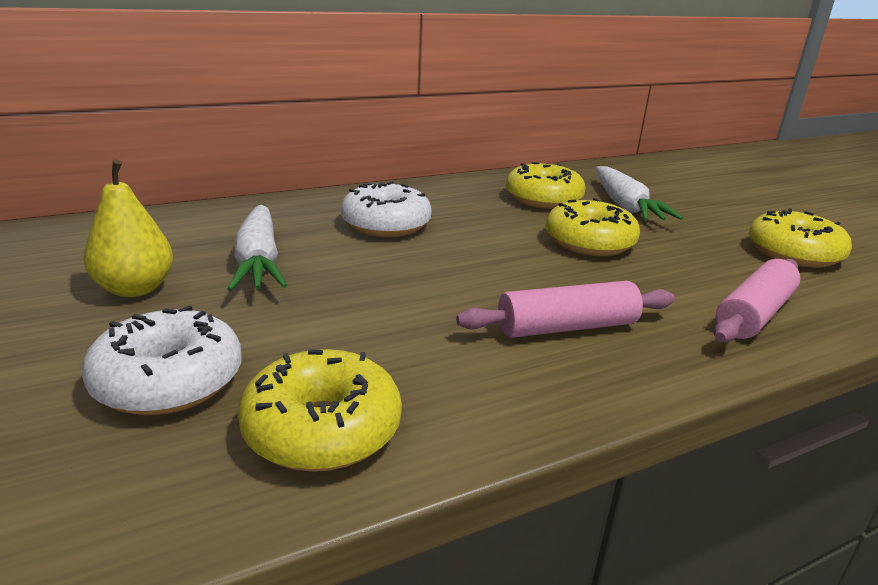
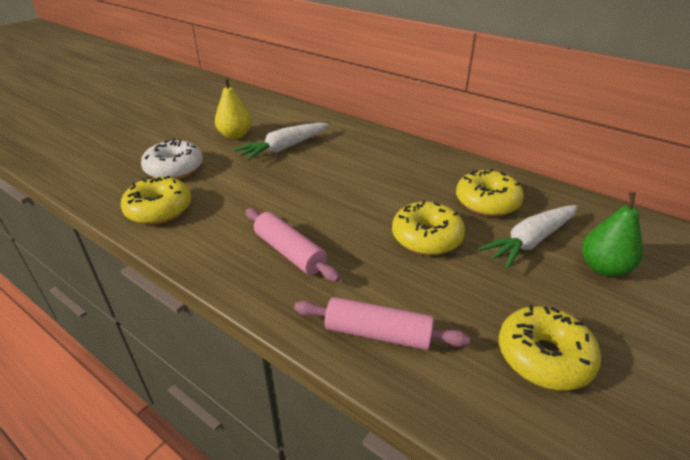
camera: 65 degrees right, 10 degrees up
white donut [341,181,432,237] -> none
none -> green pear [582,192,643,277]

